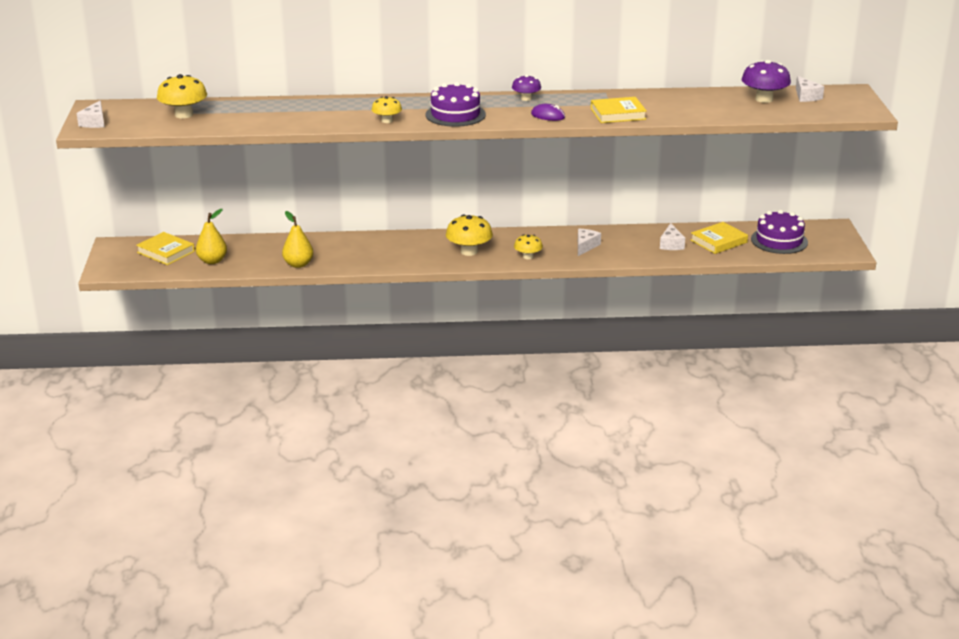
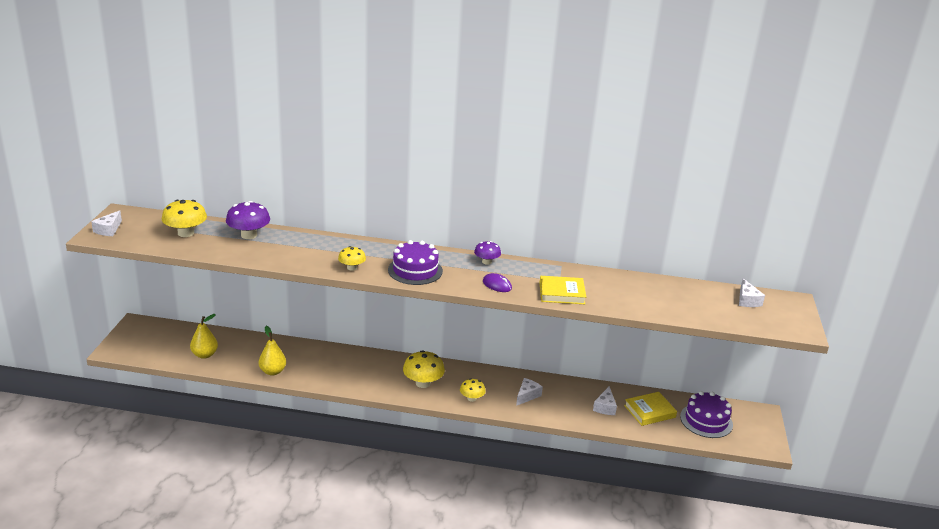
camera: 10 degrees right, 0 degrees up
yellow book [136,232,195,265] -> none
purple mushroom [742,60,791,103] -> purple mushroom moved to [226,201,270,239]

